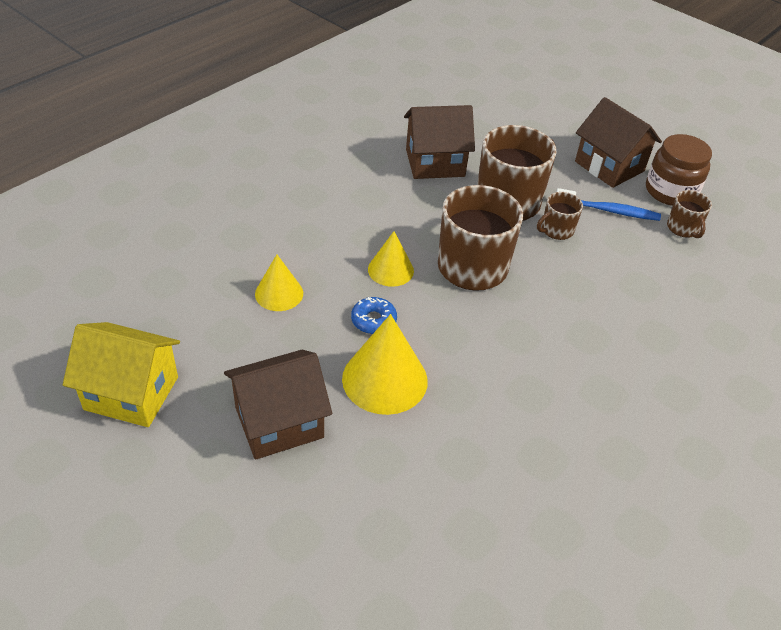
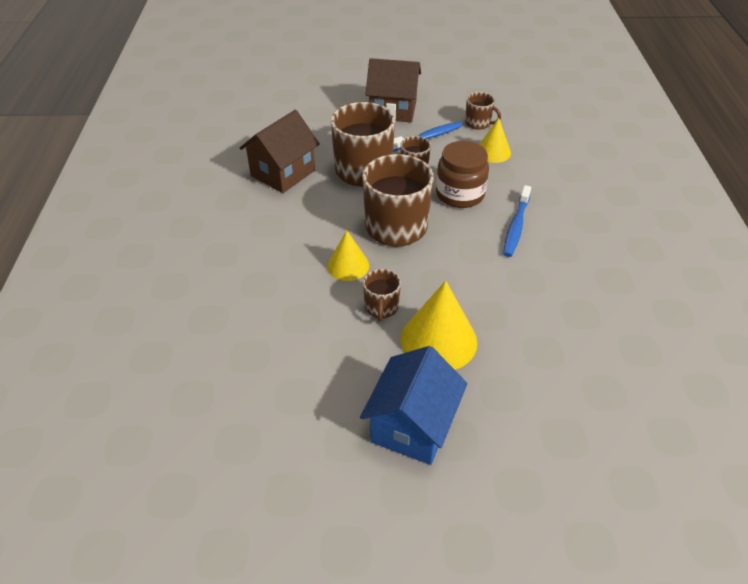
camera: 40 degrees left, 0 degrees up
yellow house [63,322,180,427] -> none
brown house [224,350,332,460] -> blue house [360,346,467,465]
yellow cone [255,254,303,311] -> yellow cone moved to [479,118,511,163]
blue donut [351,297,397,334] -> brown mug [363,269,401,321]
brown jar [646,134,712,206] -> brown jar moved to [436,141,489,208]
none -> blue toothbrush [503,185,531,257]

